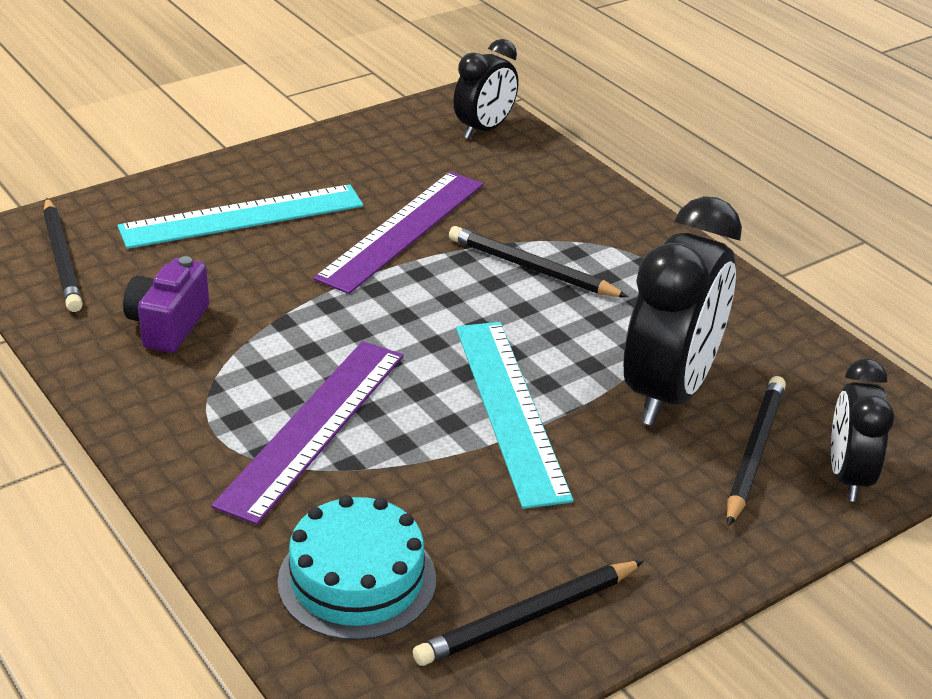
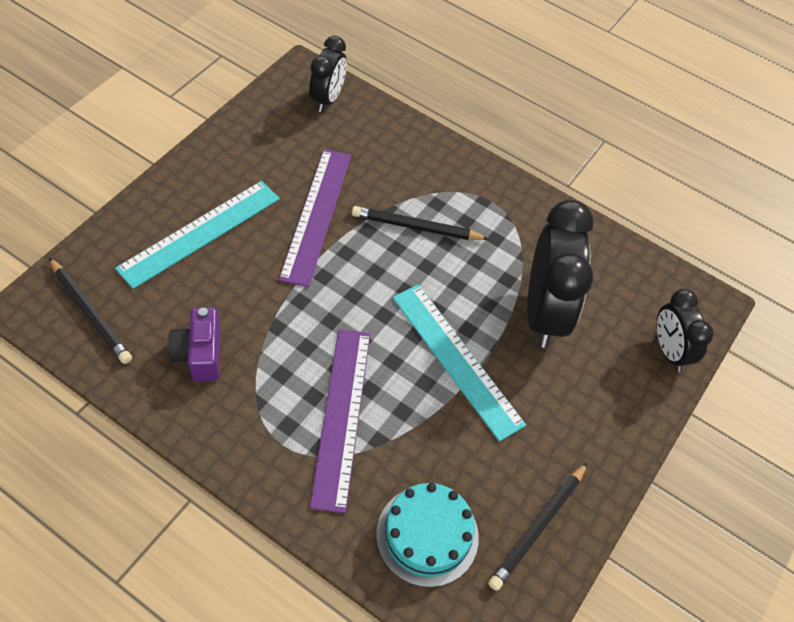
camera: 25 degrees left, 20 degrees up
black pencil [727,376,786,526] -> none

